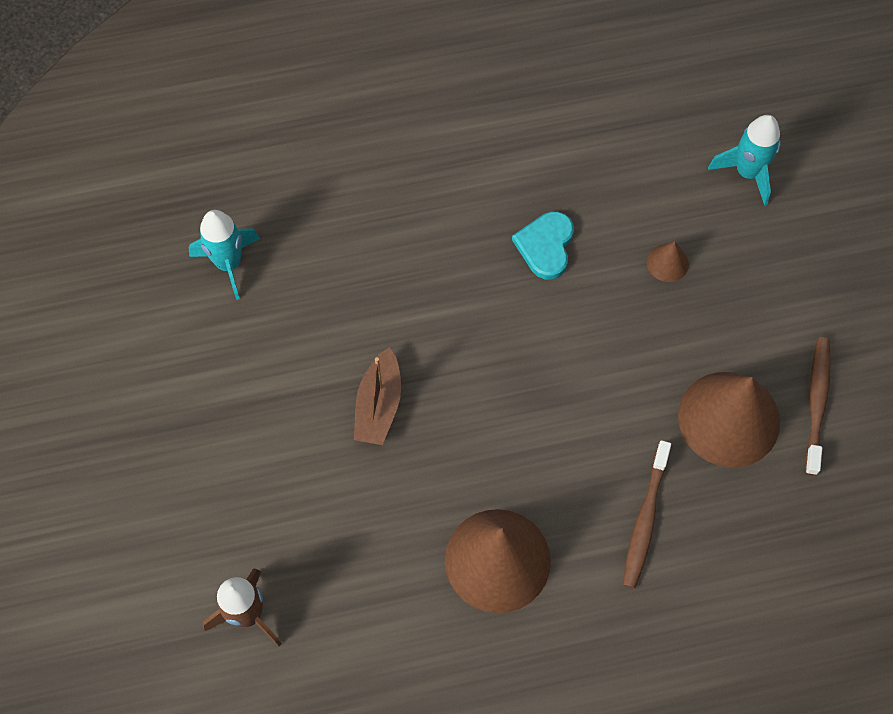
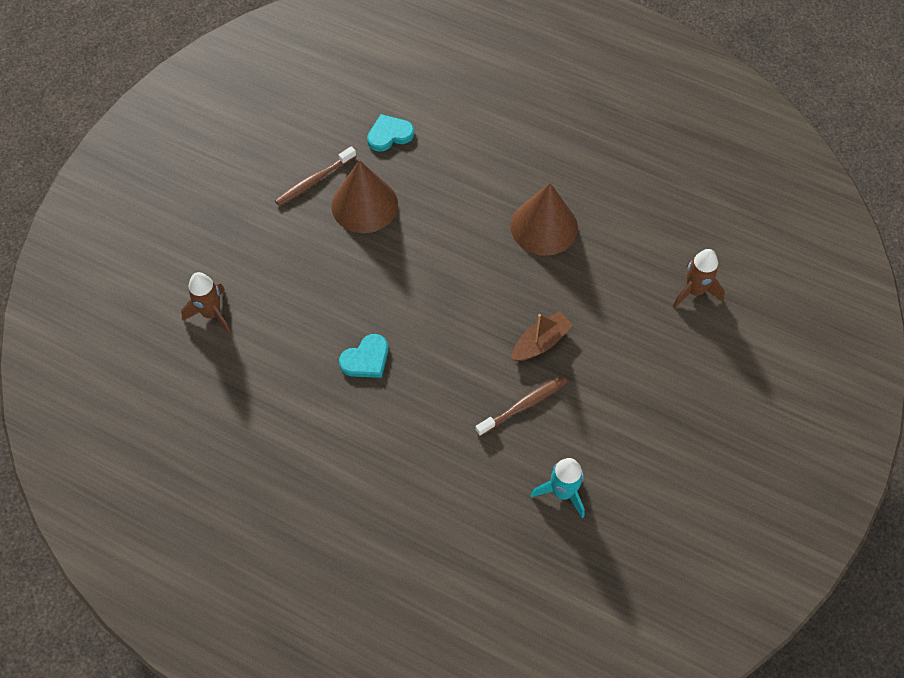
camera: 140 degrees left, 5 degrees down
brown toothbrush [623,440,671,589] -> brown toothbrush moved to [475,376,567,436]
brown cone [647,241,689,282] -> none
turquoise rocket [708,115,781,206] -> brown rocket [181,272,231,334]
none -> turquoise heart [367,114,414,152]

